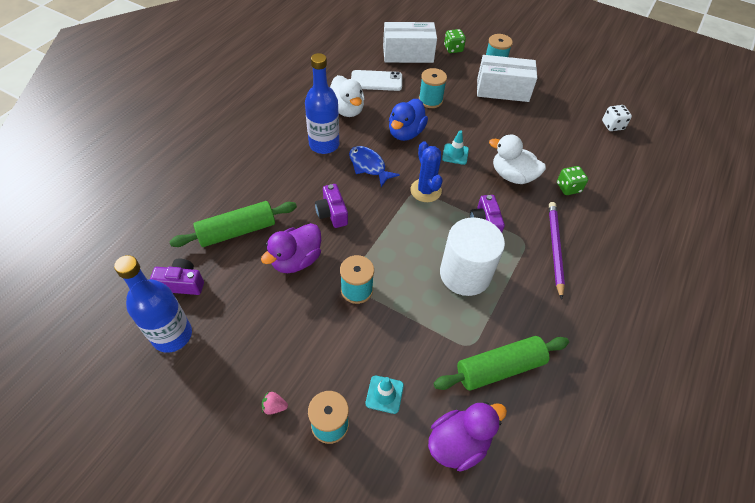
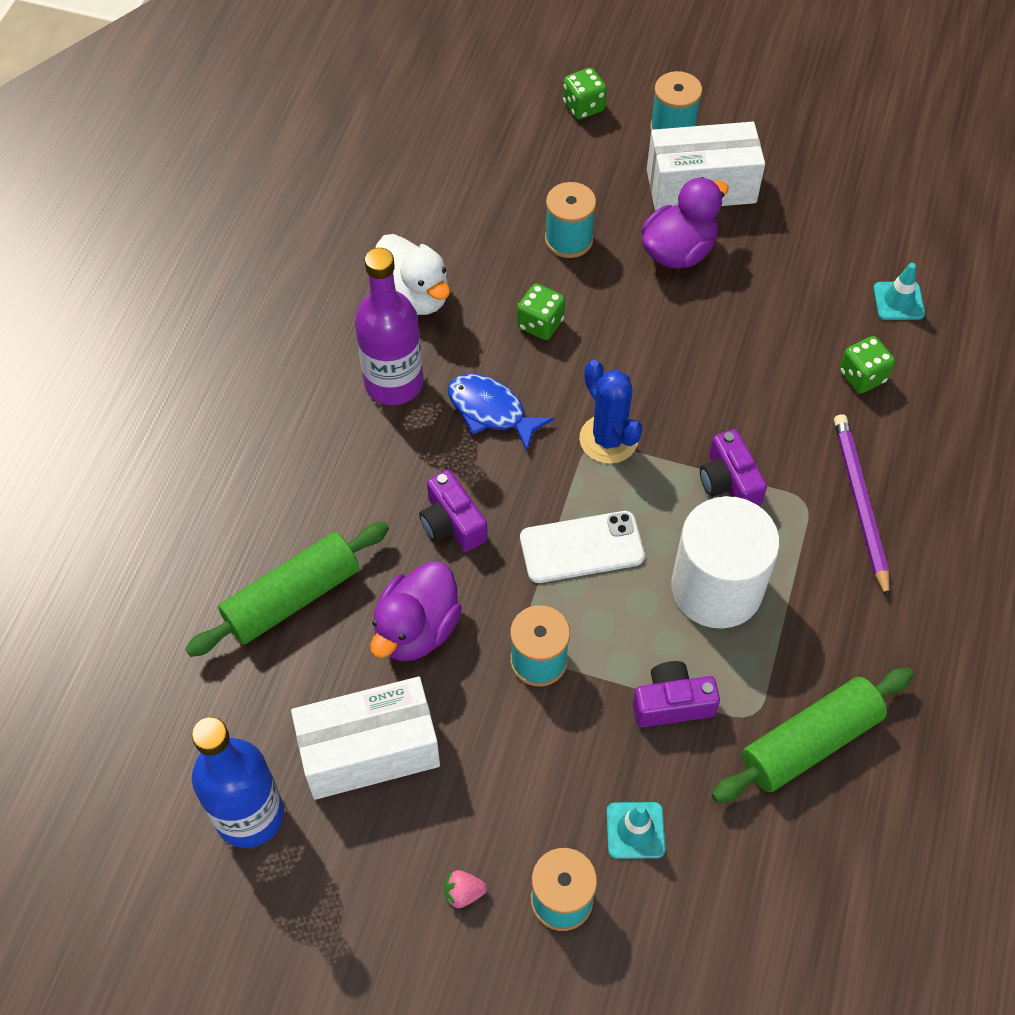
camera: 10 degrees left, 5 degrees up
purple camera [150,258,204,295] -> purple camera moved to [633,661,720,727]
blue bottle [305,53,339,154] -> purple bottle [355,248,423,405]
white phone [351,70,402,91] -> white phone moved to [520,511,645,583]
white box [383,22,437,63] -> white box moved to [291,677,440,800]
blue duck [389,99,428,141] -> green dice [517,283,565,340]
purple duck [428,402,507,472] -> purple duck moved to [641,177,729,269]
turquoise traffic cone [442,130,469,165] -> turquoise traffic cone moved to [873,263,925,320]
white duck [489,134,546,184] -> none
white dice [602,105,632,131] -> none

